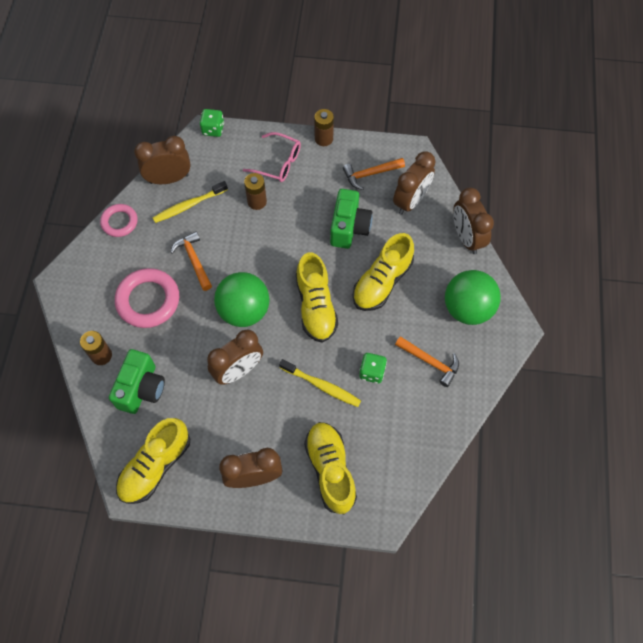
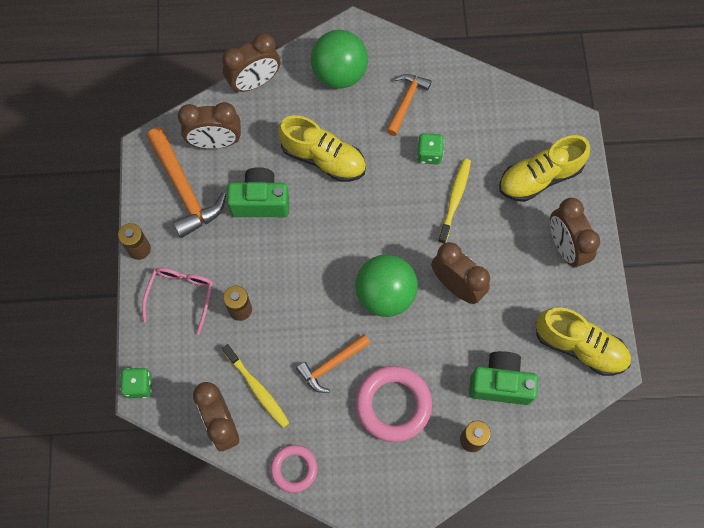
camera: 100 degrees left, 5 degrees up
yellow shoe [296,252,338,343] -> none
orange hammer [343,158,405,190] -> orange hammer [146,127,226,238], size x1.62
brown clock [393,151,435,215] -> brown clock turned 150 degrees clockwise [177,102,241,149]

